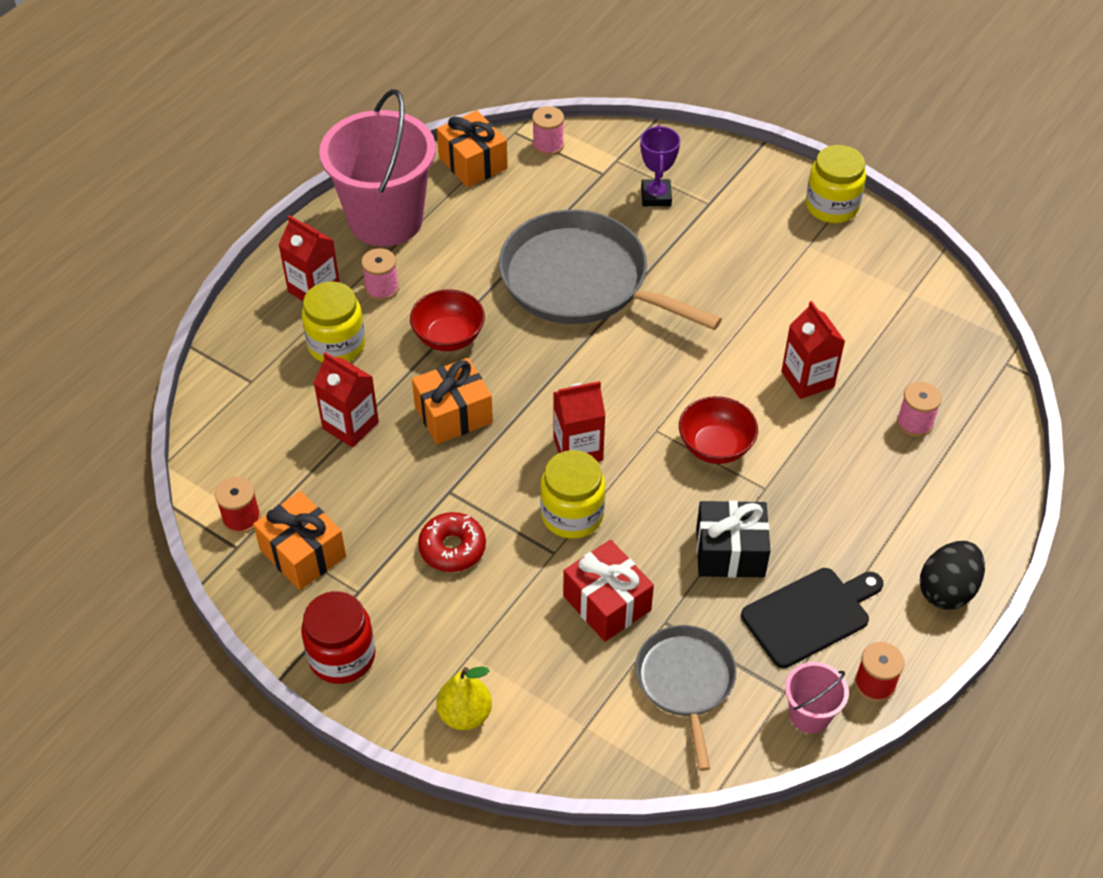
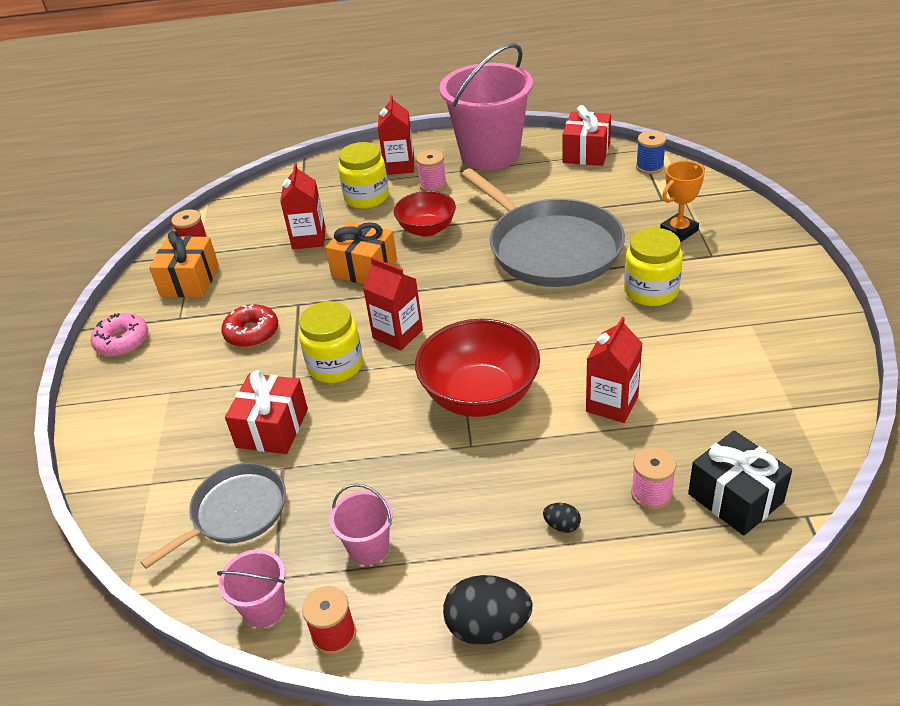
camera: 55 degrees right, 10 degrees down
red jar [301,591,375,684] -> pink donut [91,313,148,356]
yellow pear [436,666,492,730] -> none
orange gift [437,110,508,187] -> red gift [563,105,611,166]
grey pan [499,210,722,330] -> grey pan turned 150 degrees clockwise [461,168,625,287]
pink spool [532,106,564,156] -> blue spool [636,131,666,174]
purple trophy [640,125,680,206] -> orange trophy [660,161,705,242]
red bowl [679,396,758,464] -> red bowl [415,319,540,417], size x1.59
black gift [696,501,770,578] -> black gift moved to [688,430,792,536]
black cutting board [741,568,883,668] -> pink bucket [330,484,393,565]
yellow jar [806,145,866,223] -> yellow jar moved to [624,228,683,306]
none -> black egg [543,503,581,533]

